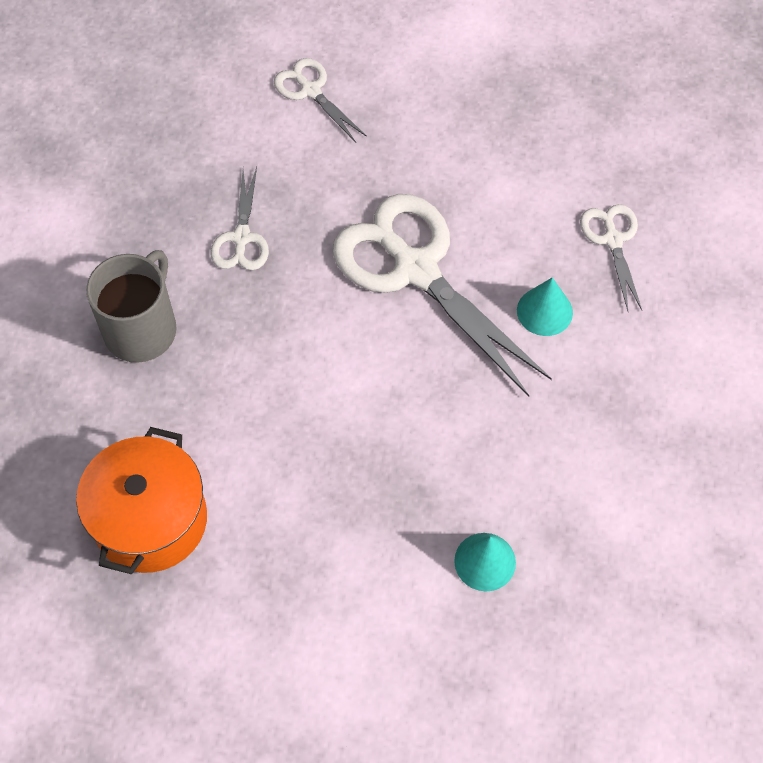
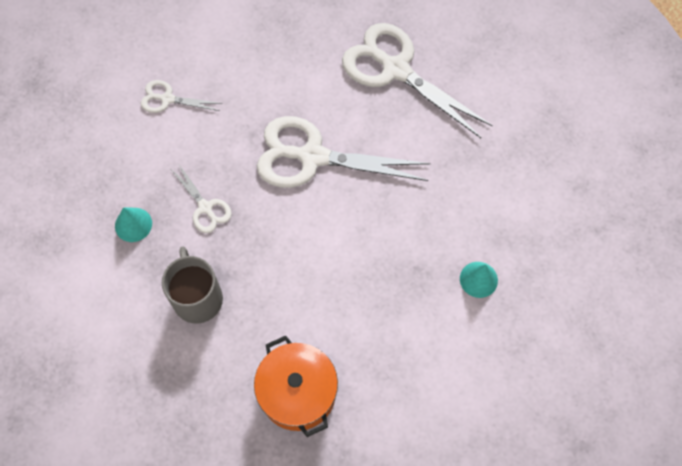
camera: 40 degrees left, 5 degrees up
turquoise cone [517,278,573,336] -> turquoise cone moved to [115,207,152,242]
white scissors [580,204,642,311] -> white scissors [342,23,493,138], size x2.07

